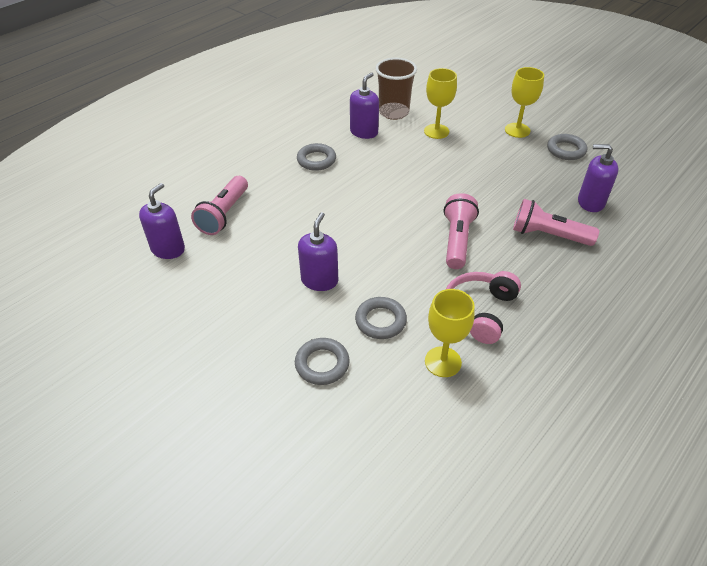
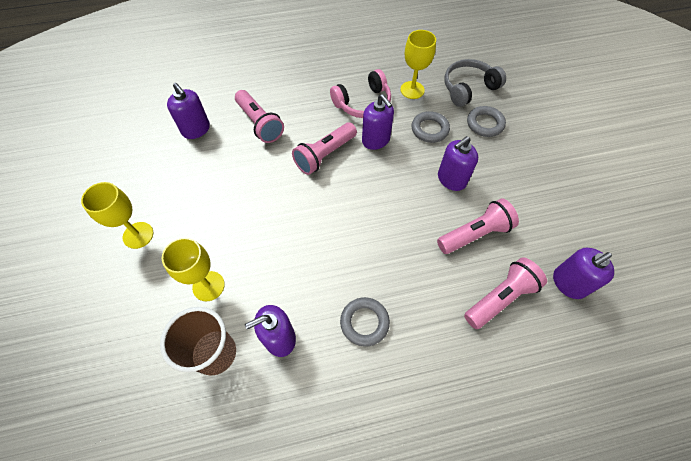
camera: 145 degrees left, 15 degrees up
grey ring [547,134,587,160] -> none
none -> purple soap dispenser [362,94,394,150]
none -> pink flashlight [437,199,519,254]
none -> grey headphones [445,59,506,107]

